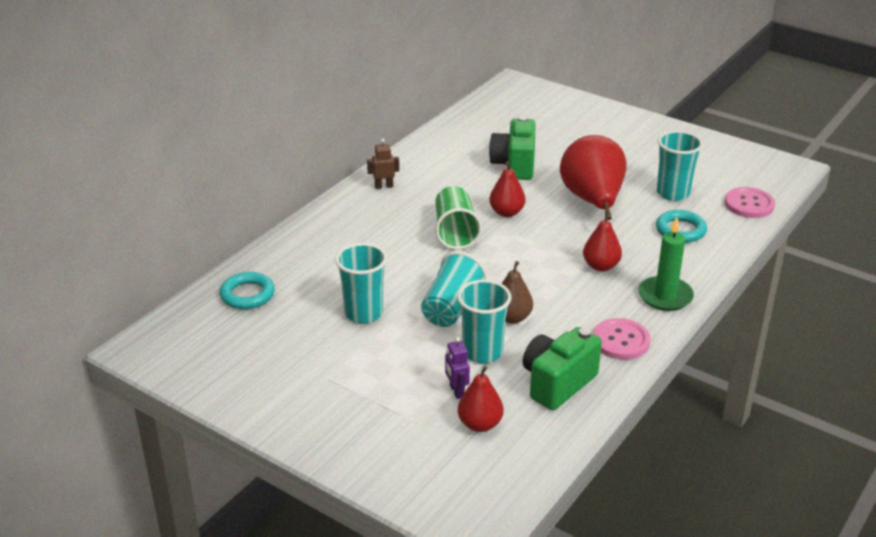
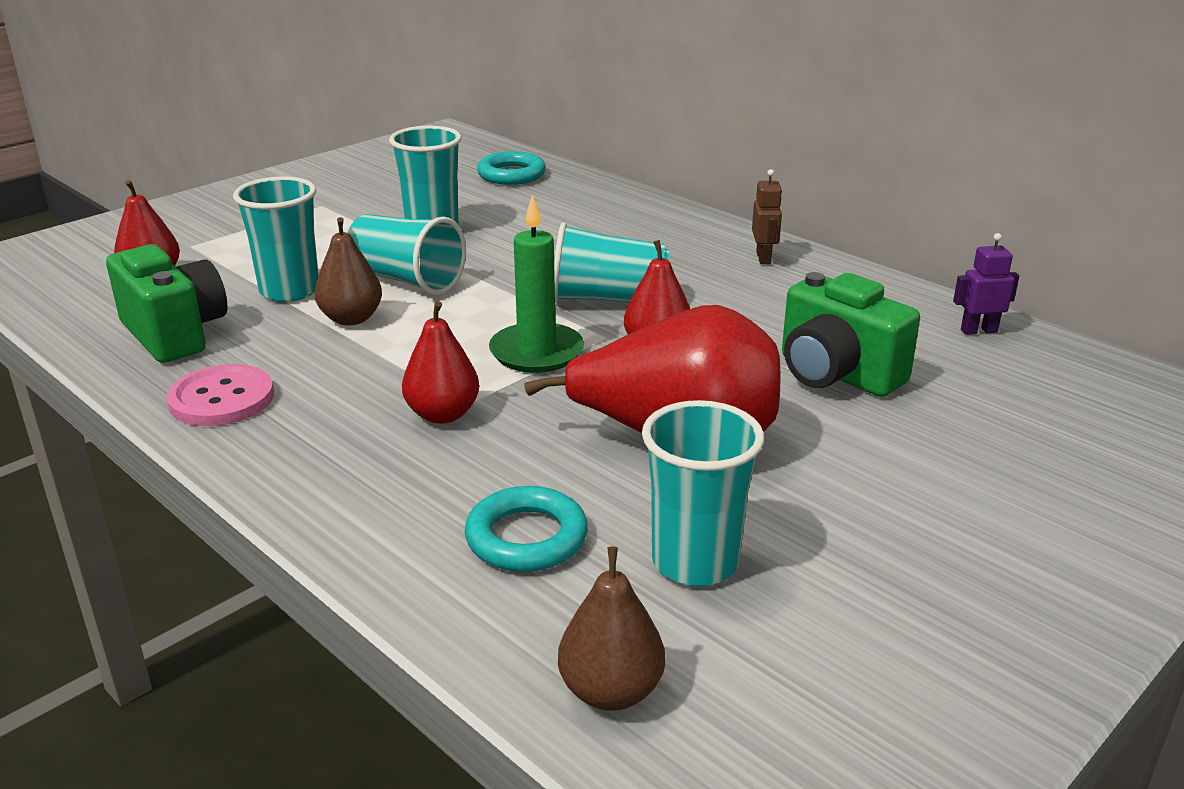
camera: 100 degrees right, 5 degrees down
green cup [435,186,482,250] -> turquoise cup [554,222,669,302]
purple robot [445,337,470,399] -> purple robot moved to [953,233,1019,335]
green camera [489,116,536,180] -> green camera turned 150 degrees counterclockwise [782,272,920,397]
green candle [639,217,694,311] -> green candle moved to [489,195,584,373]
pink button [724,187,775,218] -> brown pear [558,546,665,711]

